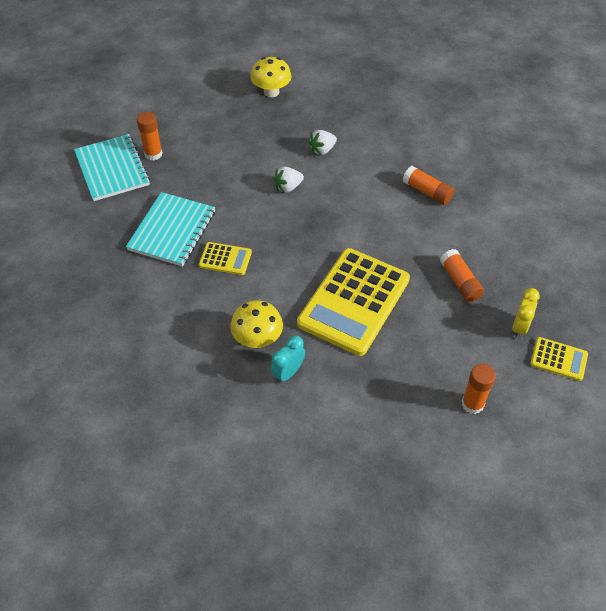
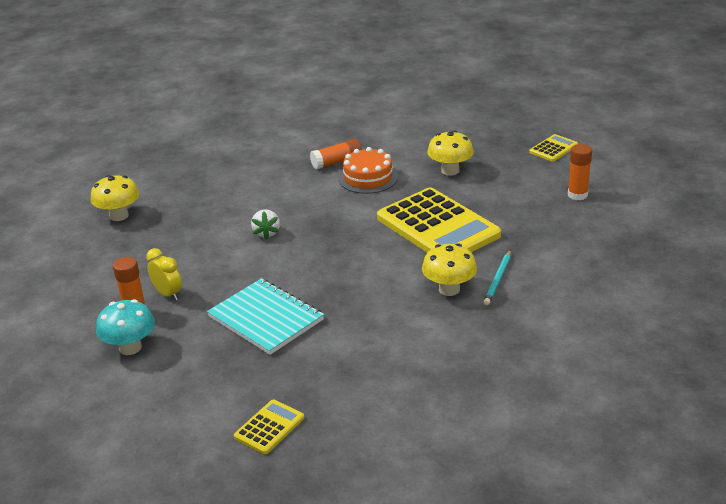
camera: 65 degrees left, 20 degrees down
turquoise notebook [74,134,150,201] -> turquoise mushroom [96,299,155,355]
yellow calculator [199,242,252,275] -> yellow calculator moved to [234,400,304,454]
turquoise clock [270,335,305,384] -> turquoise pencil [483,250,511,305]
white strawberry [308,130,337,155] -> none
orange glue stick [440,249,484,302] -> yellow mushroom [427,131,474,176]
yellow clock [512,288,540,338] -> yellow clock moved to [146,248,182,301]
none -> orange cake [339,147,398,194]

